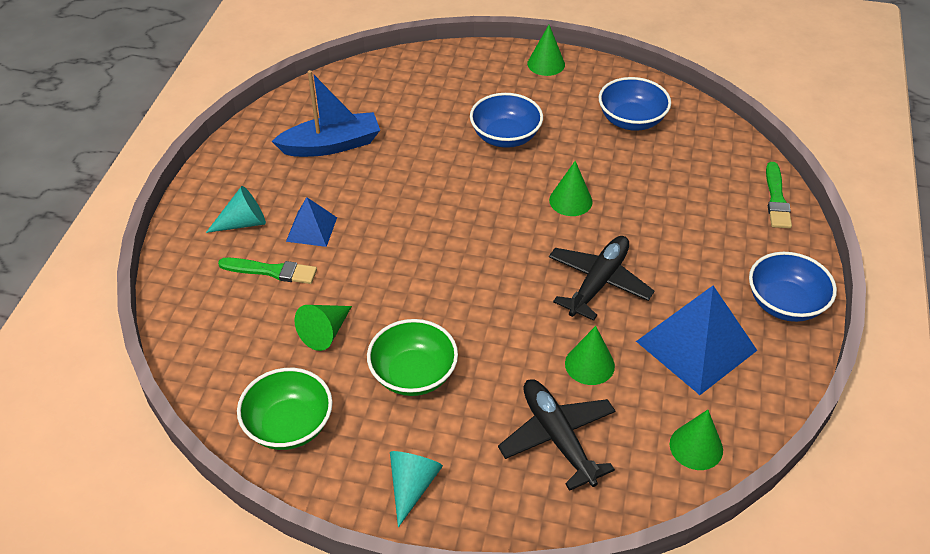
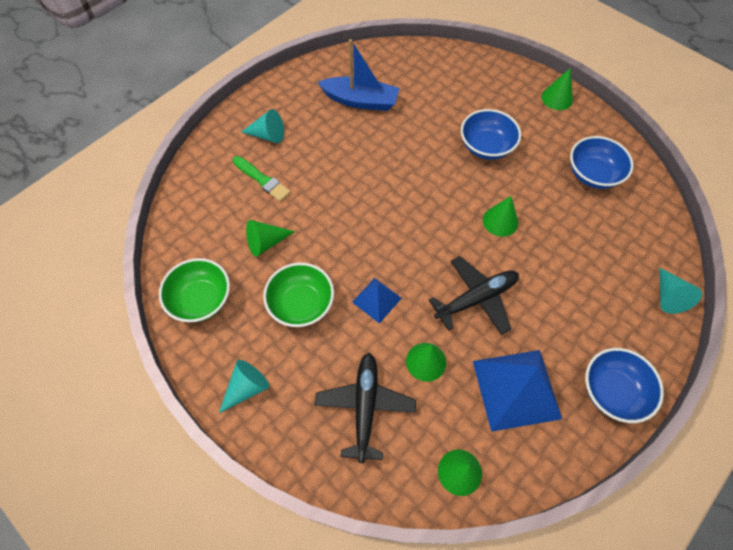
camera: 30 degrees right, 15 degrees up
blue pyramid [286,197,337,247] -> blue pyramid moved to [352,278,402,324]
green brush [766,162,792,228] -> turquoise cone [659,268,702,314]

